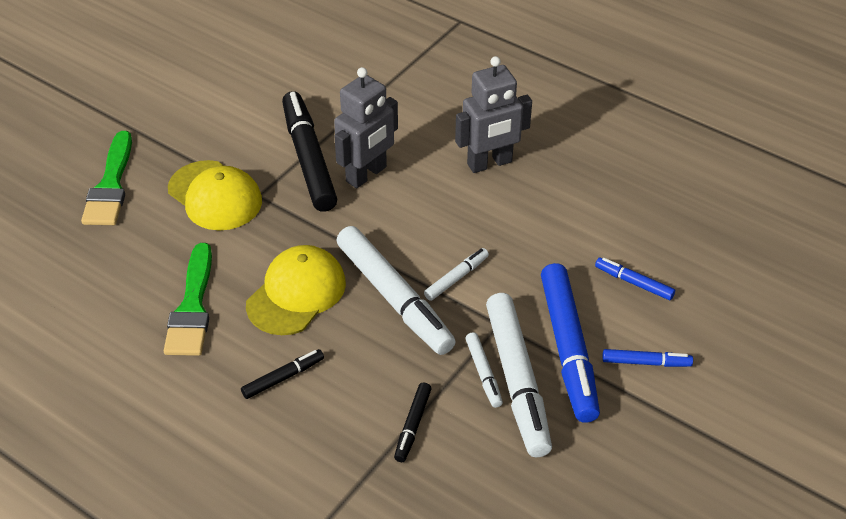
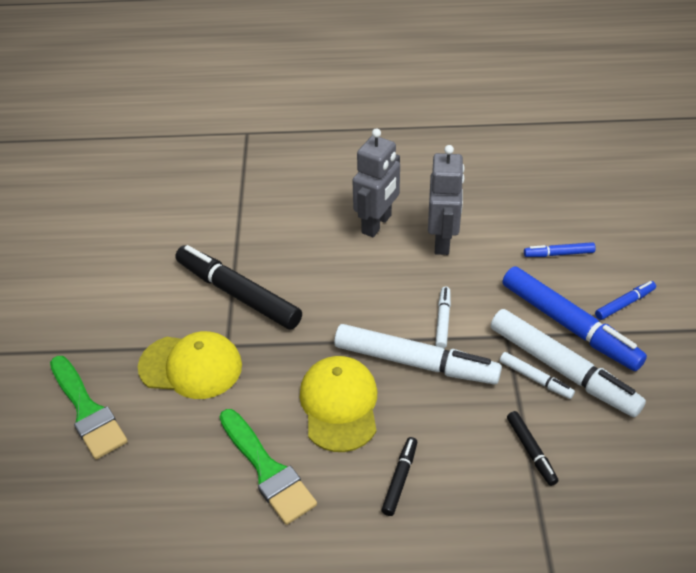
camera: 35 degrees left, 0 degrees up
grey robot [334,67,398,188] -> grey robot moved to [428,145,464,255]

